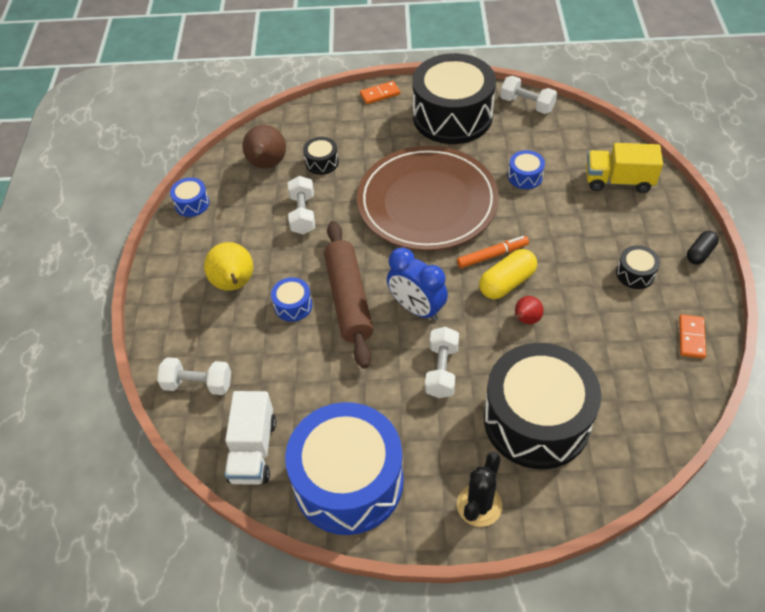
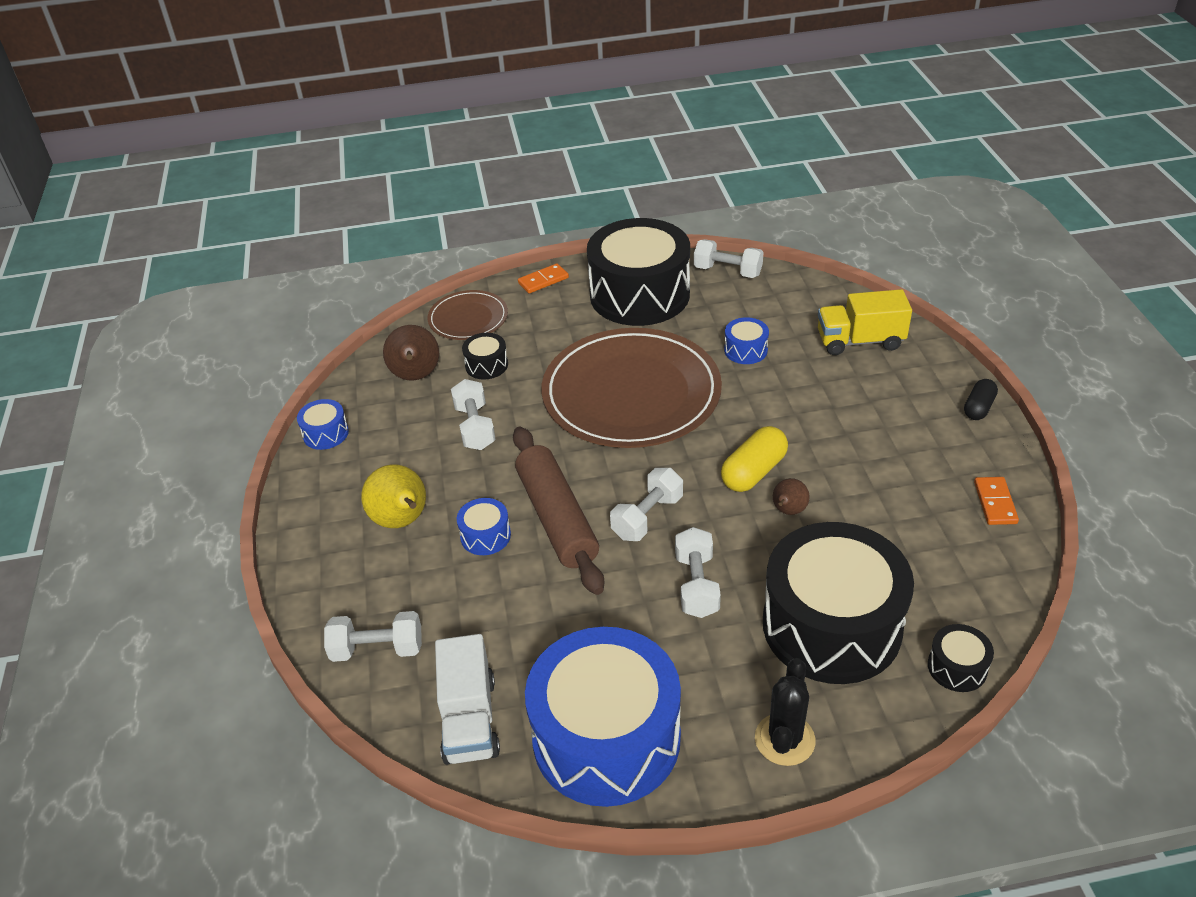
camera: 10 degrees left, 10 degrees down
blue clock [387,248,448,321] -> white dumbbell [610,468,683,541]
orange marker [457,236,529,268] -> none
red pear [515,296,544,324] -> brown pear [773,478,810,515]
black drum [616,245,660,289] -> black drum moved to [928,624,994,692]
none -> brown plate [428,290,508,340]

